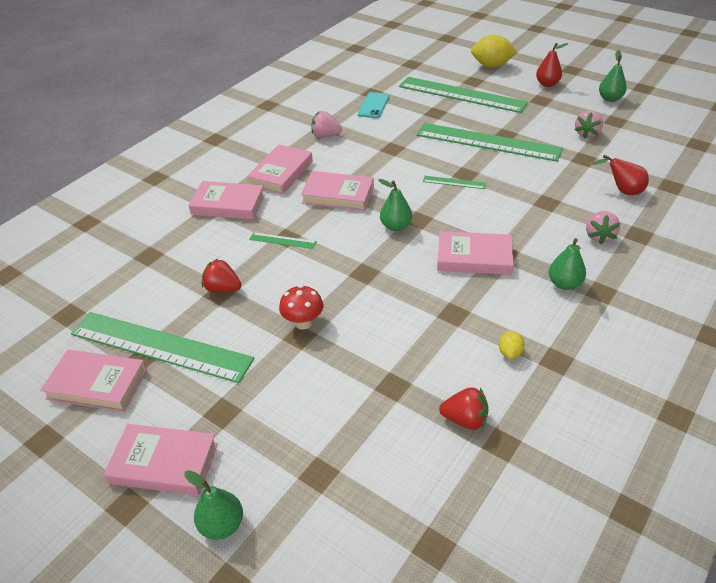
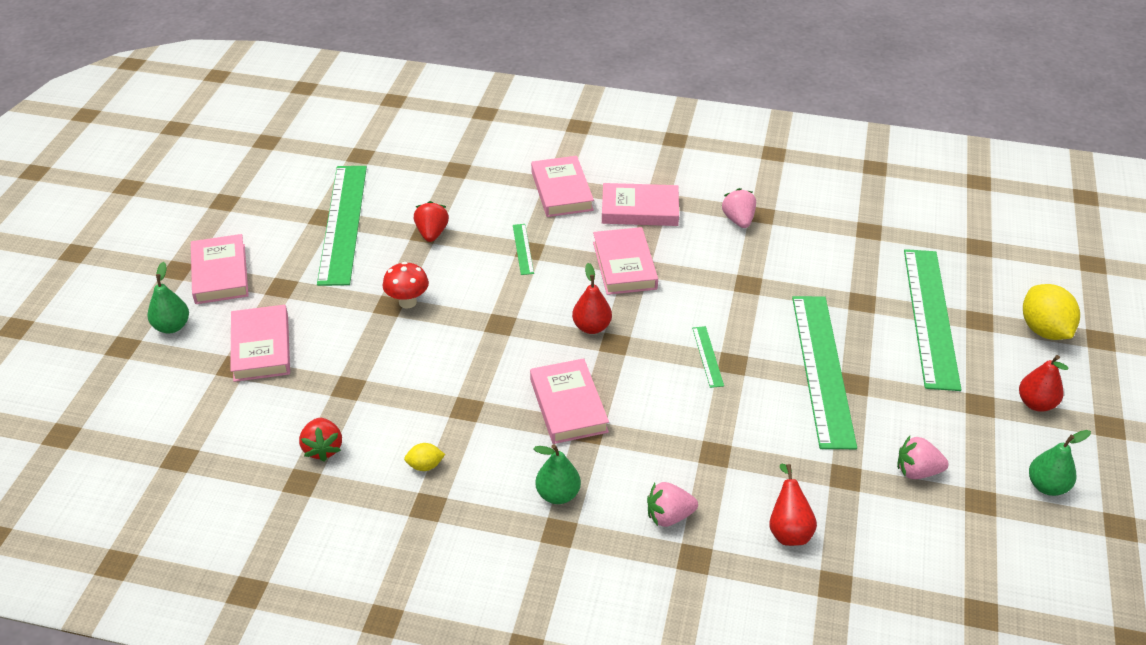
camera: 65 degrees right, 0 degrees up
pink book [40,349,147,412] -> pink book moved to [230,305,290,382]
turquoise phone [358,92,389,118] -> none
green pear [378,179,412,231] -> red pear [572,263,612,334]

